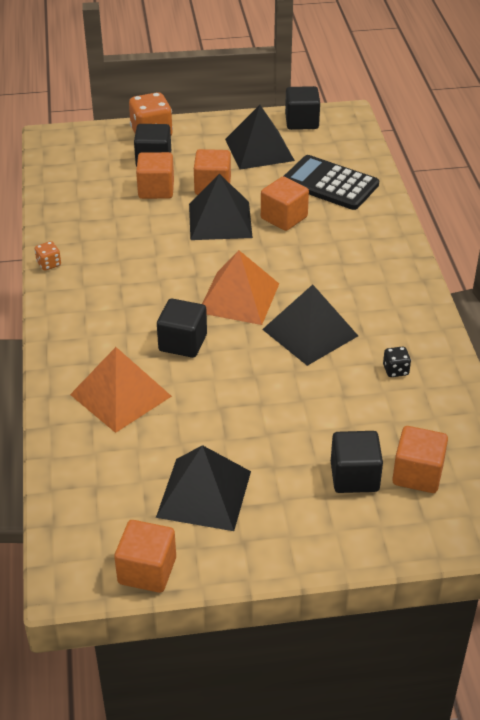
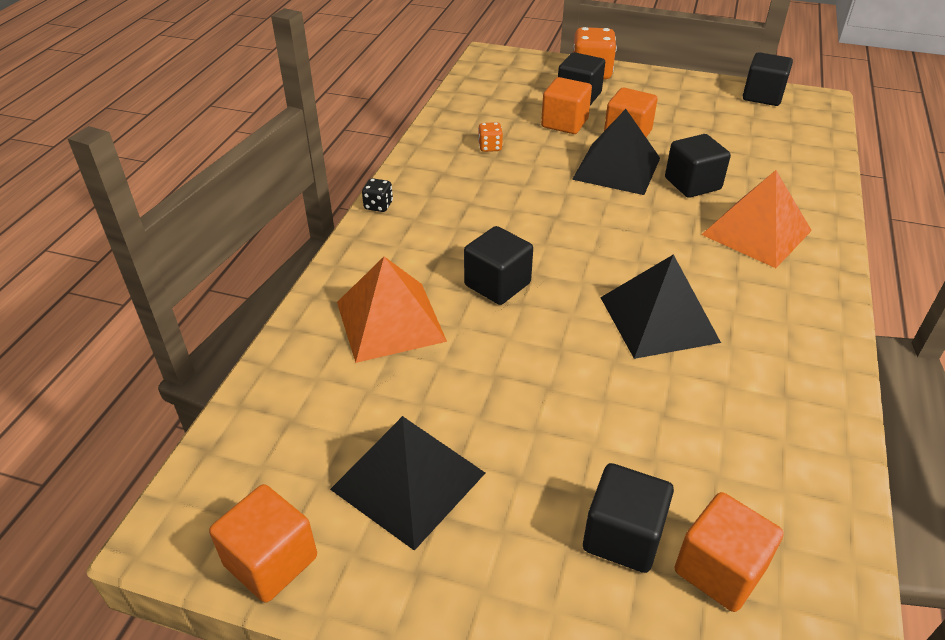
camera: 25 degrees right, 0 degrees up
orange dice [35,241,61,271] -> orange dice moved to [478,122,503,152]
orange pyramid [202,250,279,325] -> orange pyramid moved to [701,170,812,268]
black pyramid [225,105,295,170] -> none
orange cube [261,176,309,231] -> black cube [665,134,731,198]
black calculator [284,155,379,210] -> none
black dice [383,347,411,377] -> black dice moved to [362,178,393,212]

